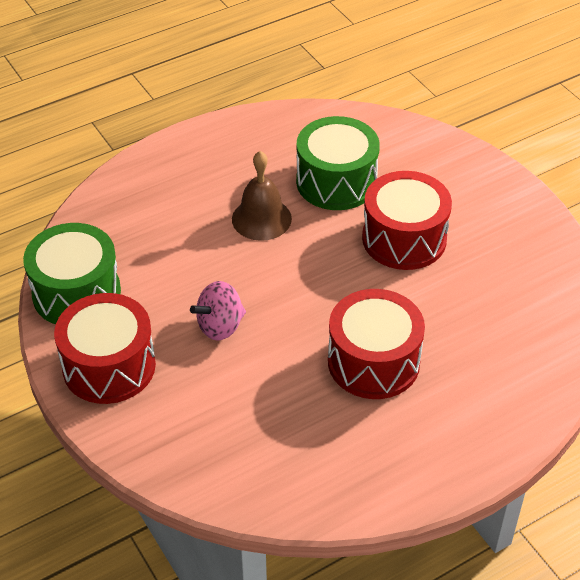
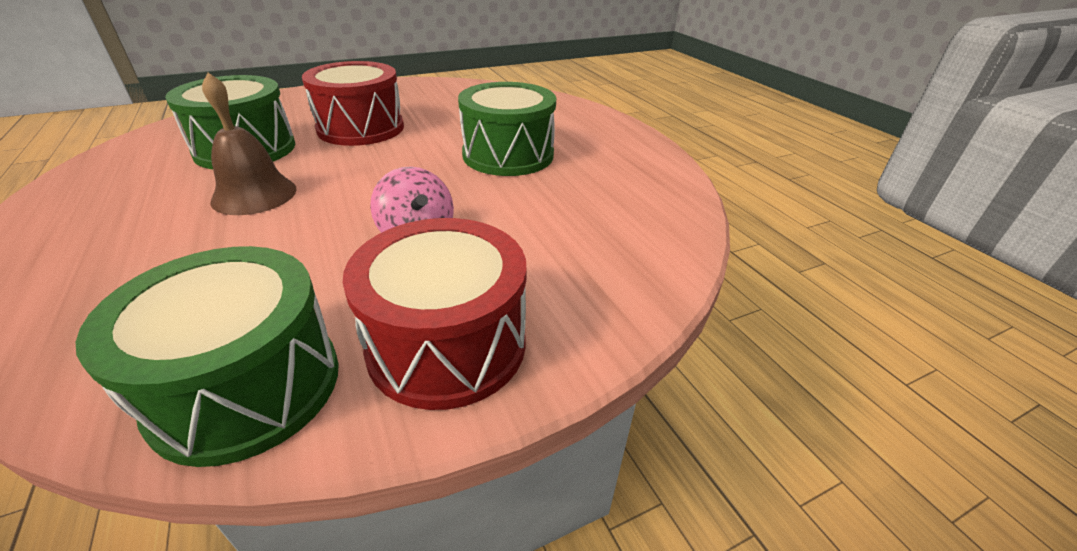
camera: 85 degrees left, 10 degrees down
red drum [328,289,425,399] -> green drum [458,82,556,176]

